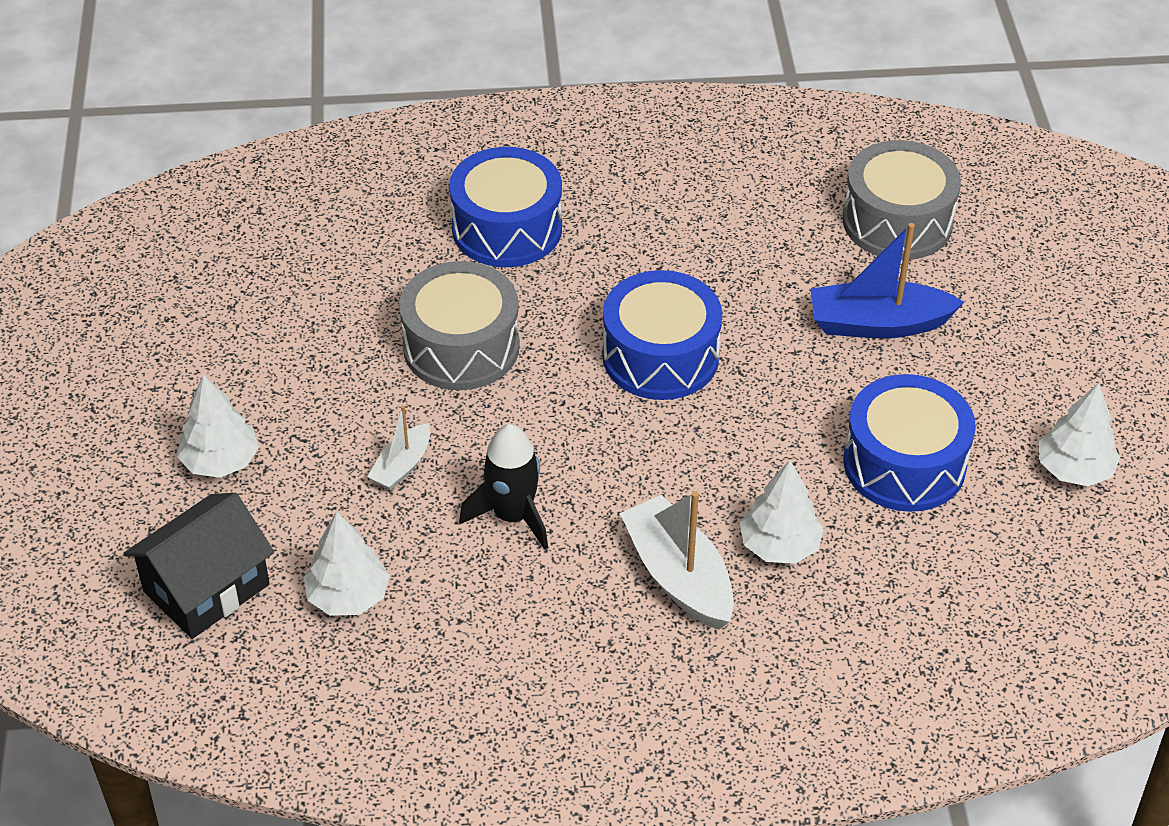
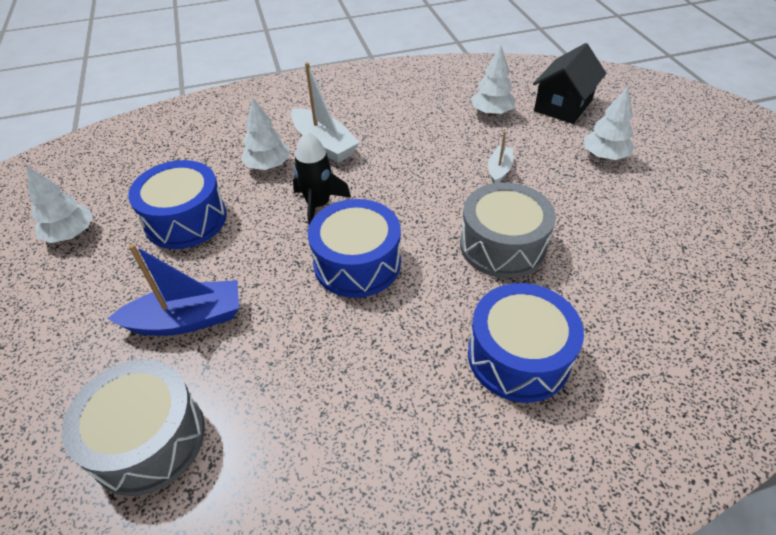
camera: 170 degrees right, 0 degrees up
black rocket [459,424,548,550] -> black rocket moved to [293,131,351,225]

